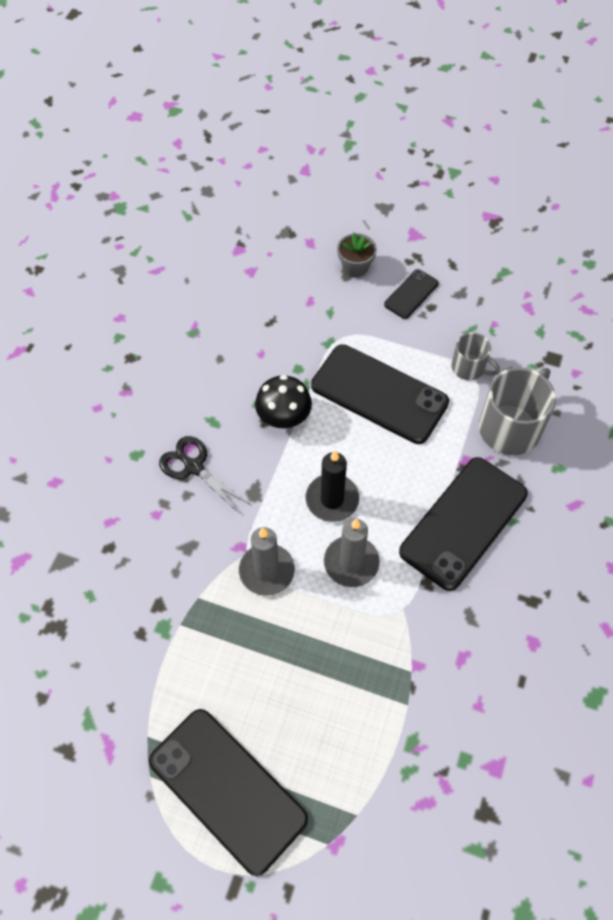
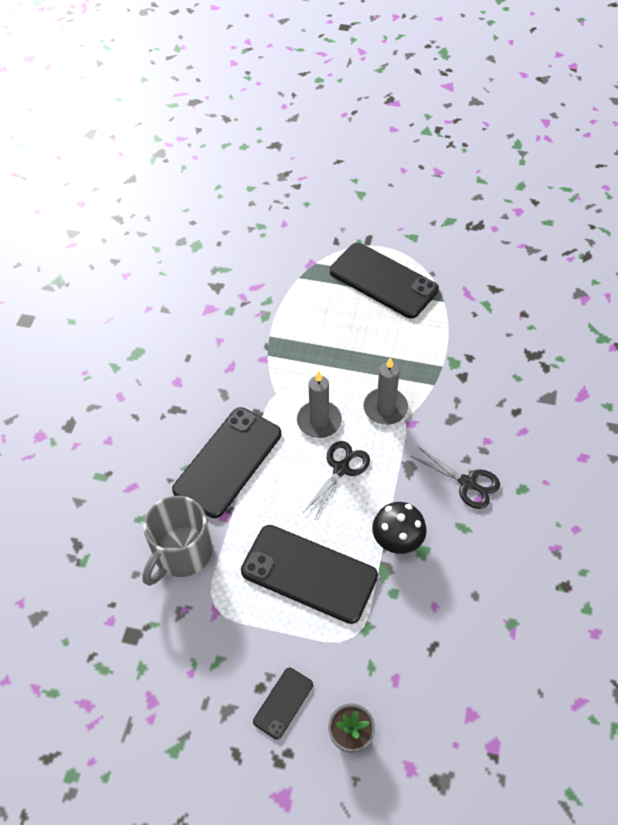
camera: 175 degrees right, 5 degrees down
black candle [306,450,359,522] -> black scissors [303,441,370,519]
grey mug [451,332,500,380] -> none

